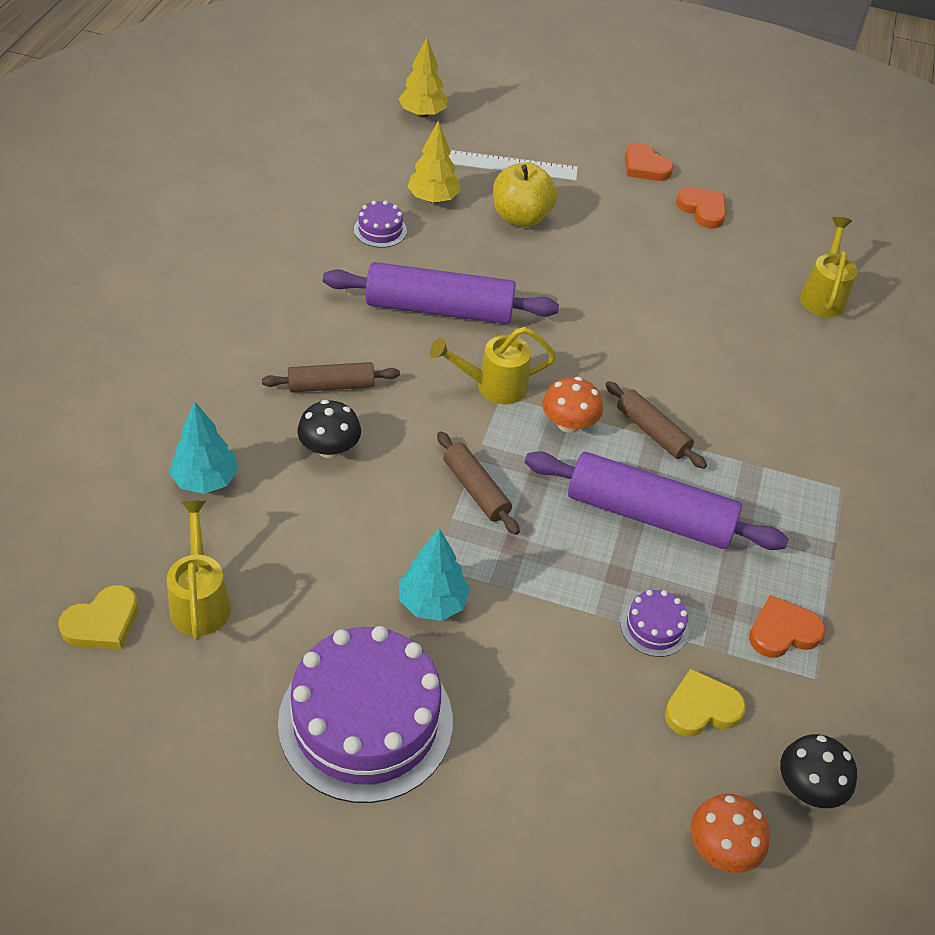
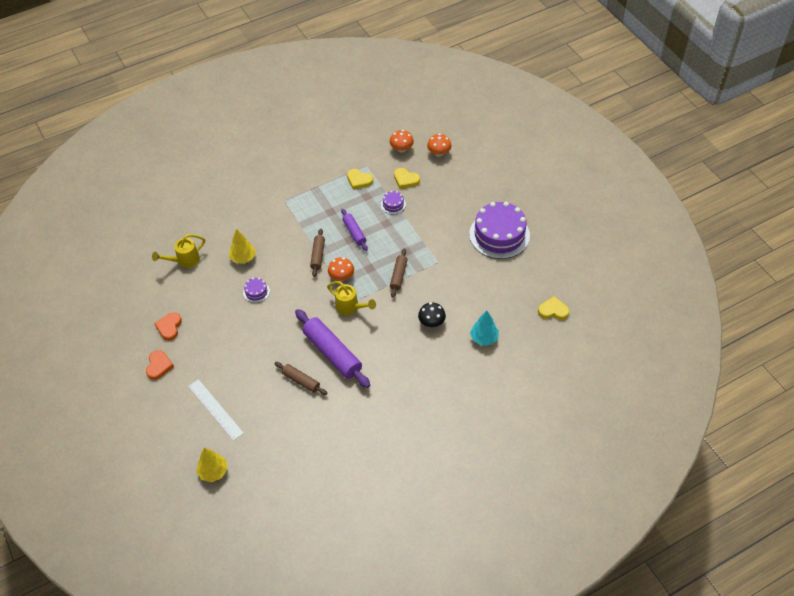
camera: 130 degrees left, 5 degrees up
yellow watering can [167,500,231,640] -> none
brown rolling pin [262,362,400,393] -> brown rolling pin moved to [274,362,327,395]
purple cake [354,201,407,248] -> purple cake moved to [243,278,270,303]
turquoise tree [399,529,470,621] -> none
yellow tree [407,120,461,203] -> yellow tree moved to [229,229,256,264]
yellow apple [493,162,557,227] -> none
purple rolling pin [525,451,788,550] -> purple rolling pin [341,209,368,251], size x0.55
orange heart [749,595,825,658] -> yellow heart [347,169,373,190]
black mushroom [780,734,857,808] -> orange mushroom [390,130,414,153]

